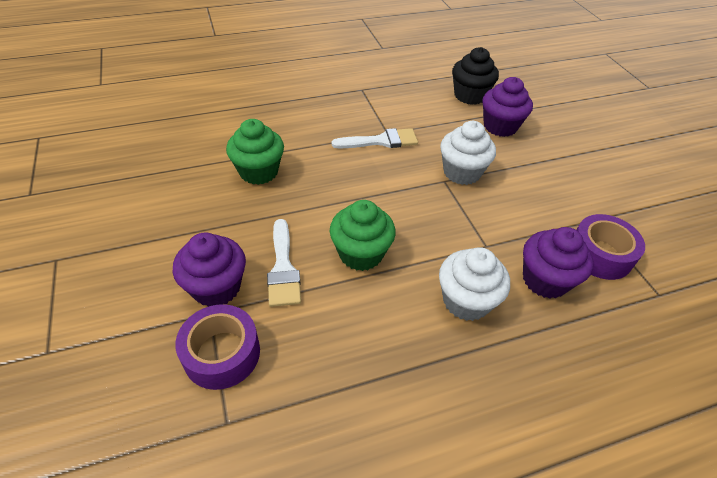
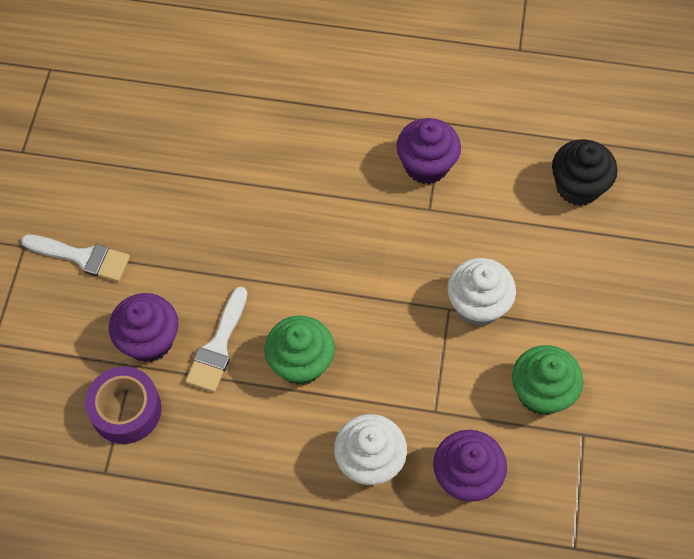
camera: 30 degrees right, 15 degrees up
green cupcake [226,119,284,185] -> green cupcake moved to [512,345,583,415]
white brush [332,128,418,148] -> white brush moved to [21,234,130,282]
purple cupcake [482,77,533,137] -> purple cupcake moved to [396,118,461,184]
purple tape [577,214,645,280] -> none

